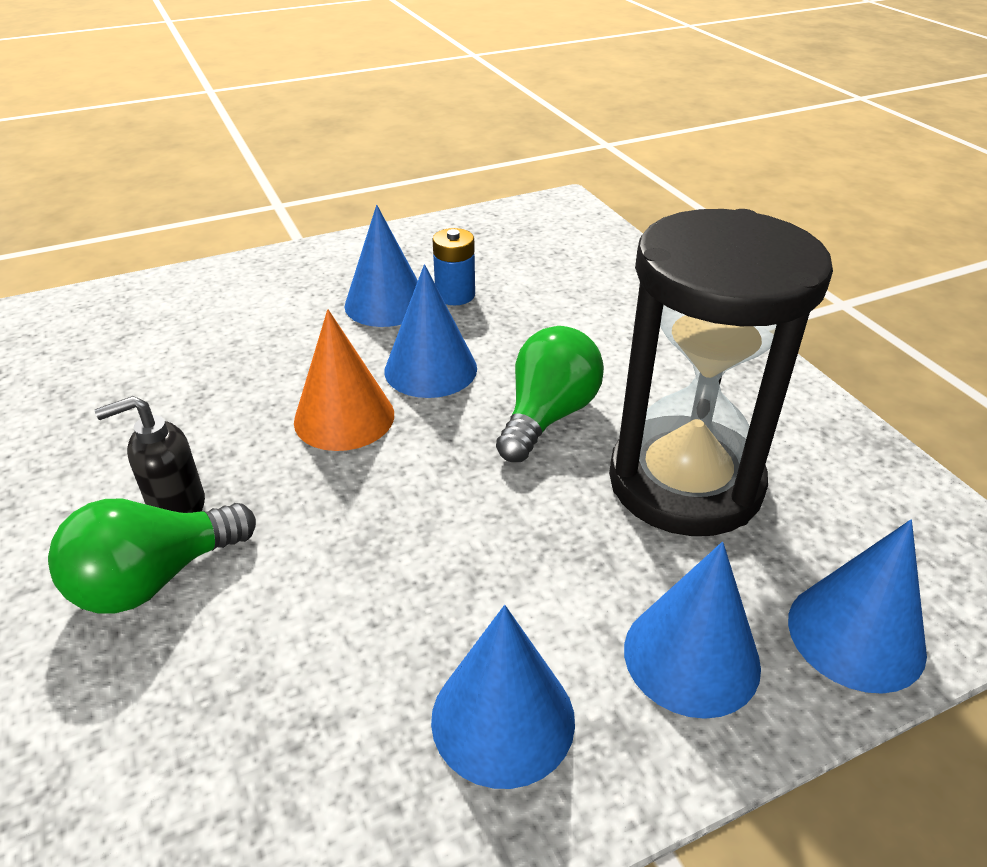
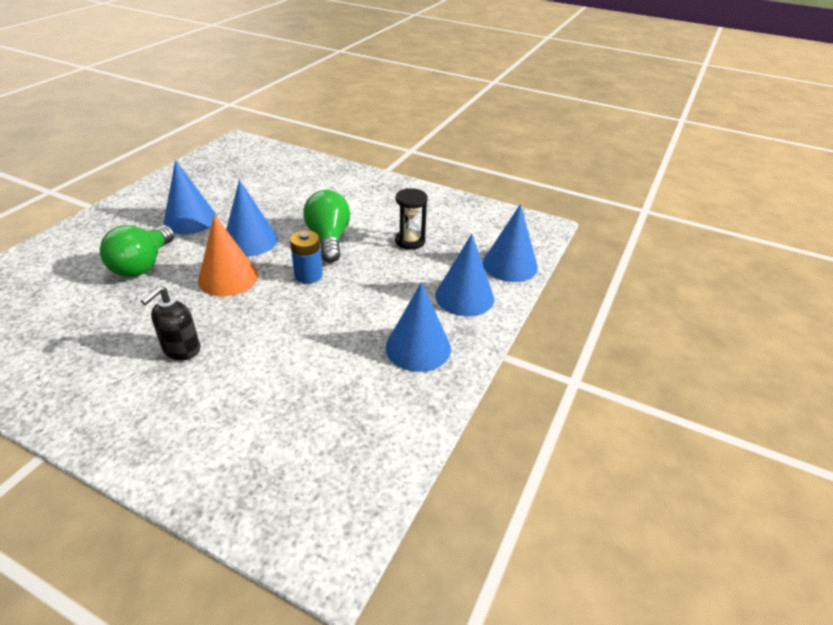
camera: 40 degrees left, 0 degrees up
green light bulb [48,499,256,614] -> green light bulb moved to [100,225,174,277]
blue battery [432,228,475,305] -> blue battery moved to [290,230,323,283]
black hourglass [609,209,833,536] -> black hourglass [395,188,428,250], size x0.41

